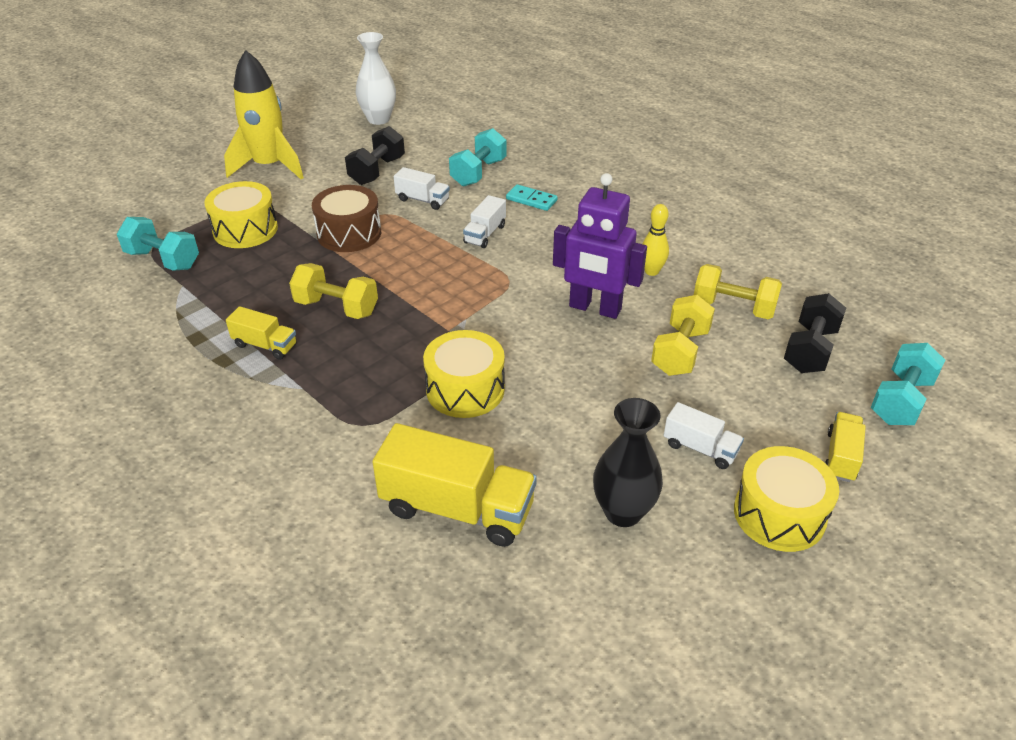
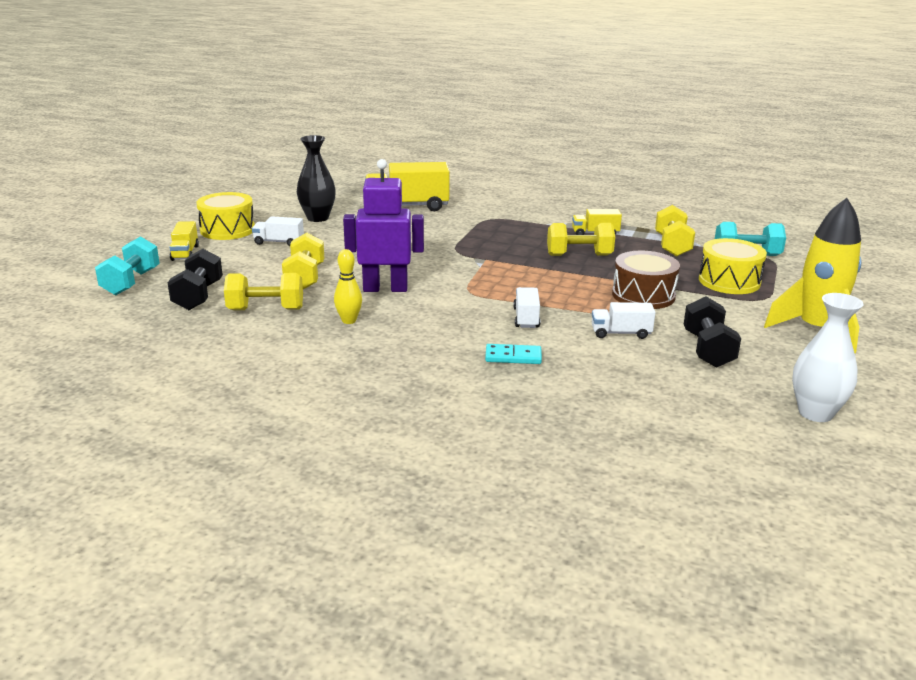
camera: 155 degrees right, 15 degrees down
yellow drum [423,330,505,418] -> none
turquoise dumbbell [449,128,506,187] -> none
none -> yellow dumbbell [655,205,695,257]

